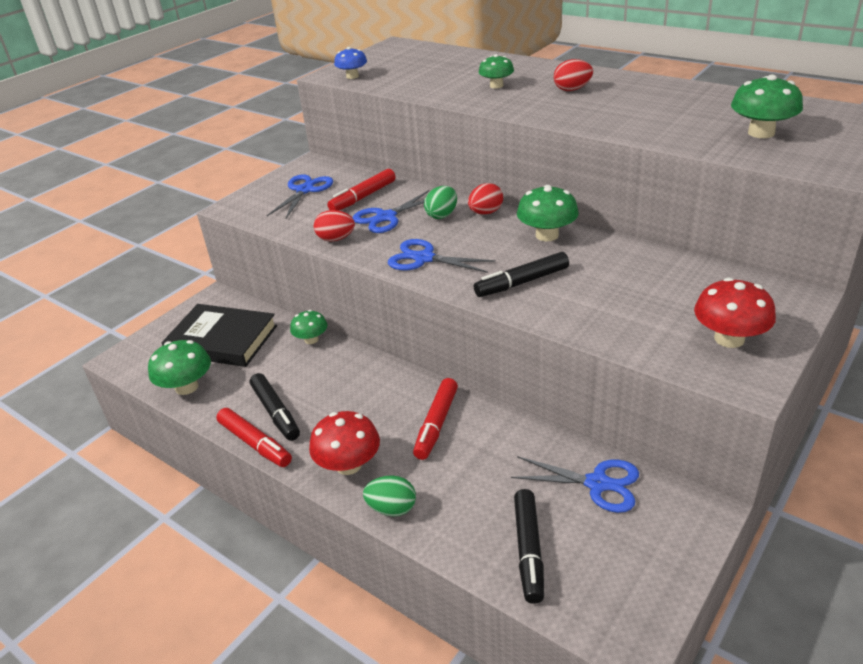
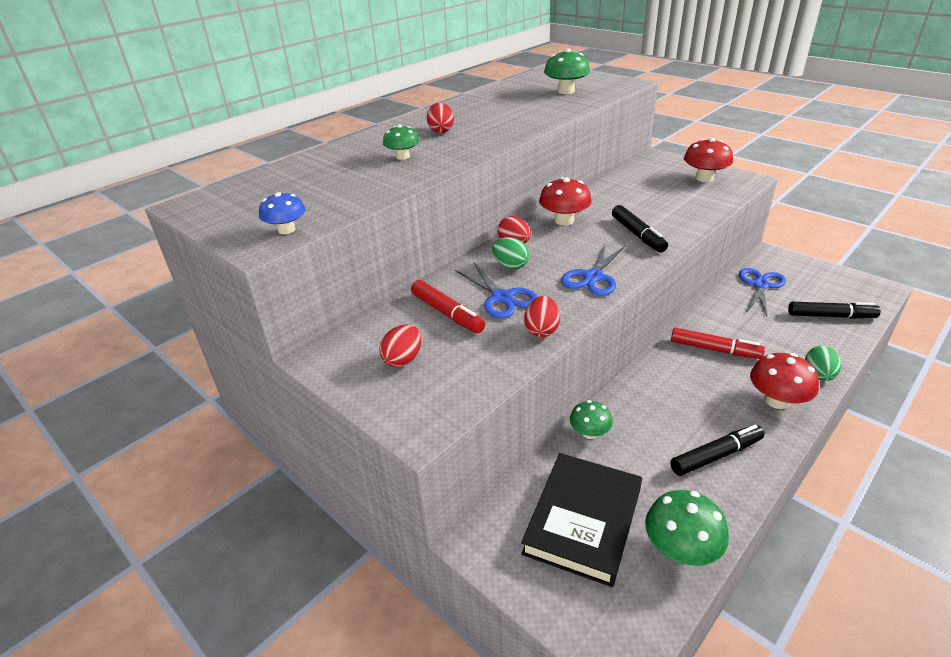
camera: 85 degrees left, 0 degrees up
red marker [216,408,292,467] -> none
blue scissors [267,174,333,218] -> red egg [379,325,421,367]
green mushroom [517,185,579,241] -> red mushroom [539,177,592,226]

